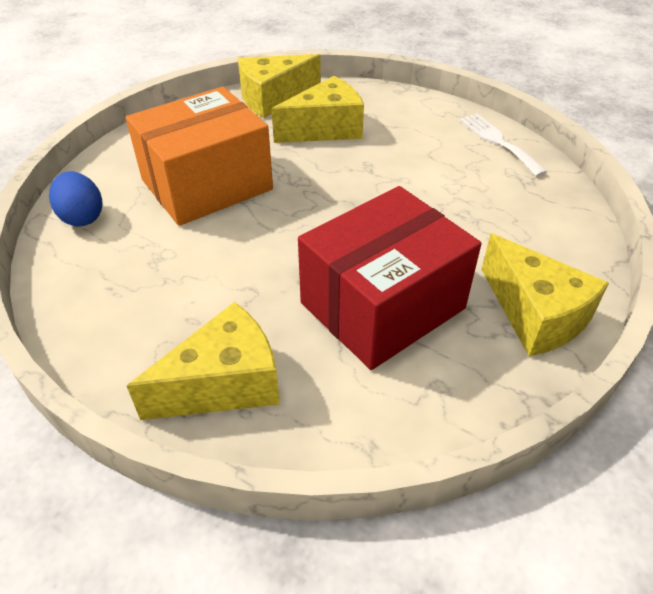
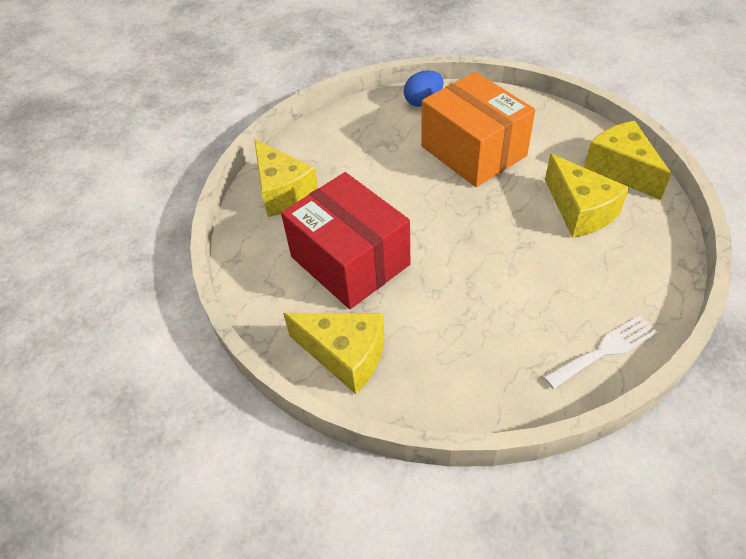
camera: 90 degrees right, 5 degrees up
yellow cheese [481,234,609,356] -> yellow cheese turned 120 degrees counterclockwise [283,313,385,394]

